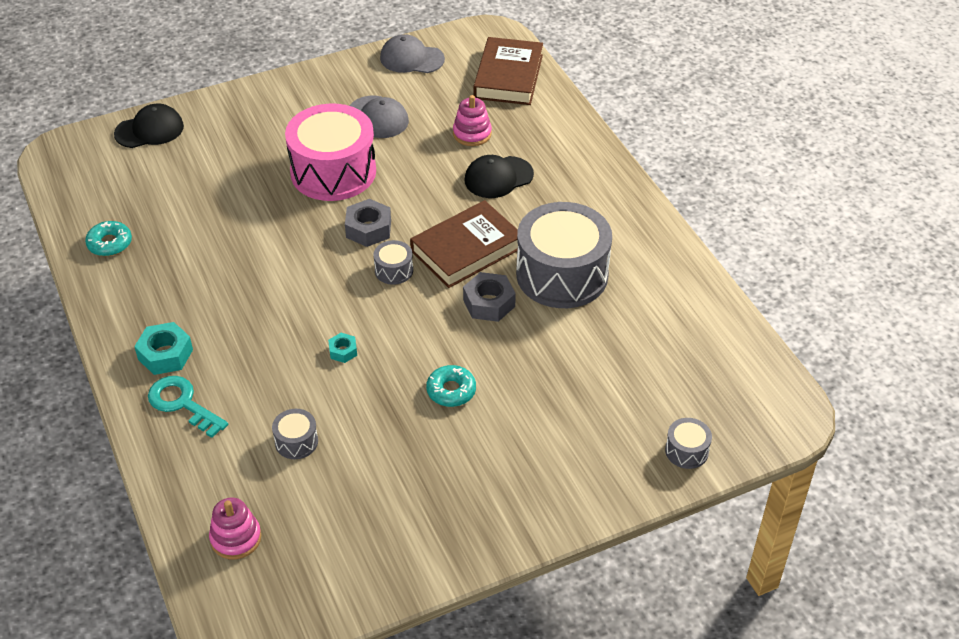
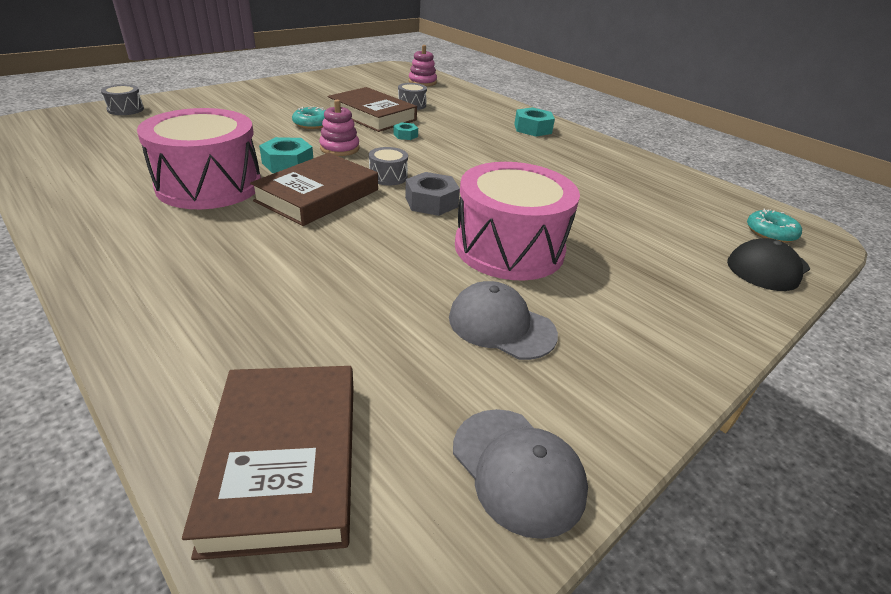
camera: 160 degrees right, 10 degrees down
turquoise donut [85,221,132,256] -> turquoise donut moved to [747,209,802,243]
turquoise key [148,376,228,438] -> none
grey cap [380,34,445,73] -> grey cap turned 60 degrees clockwise [453,409,588,539]
pink stacking toy [453,95,492,146] -> pink stacking toy moved to [319,100,360,156]
grey nut [463,272,516,322] -> turquoise nut [259,137,313,173]
black cap [464,155,534,198] -> none
grey drum [516,202,612,308] -> pink drum [137,108,261,209]
none -> brown book [327,87,417,132]

